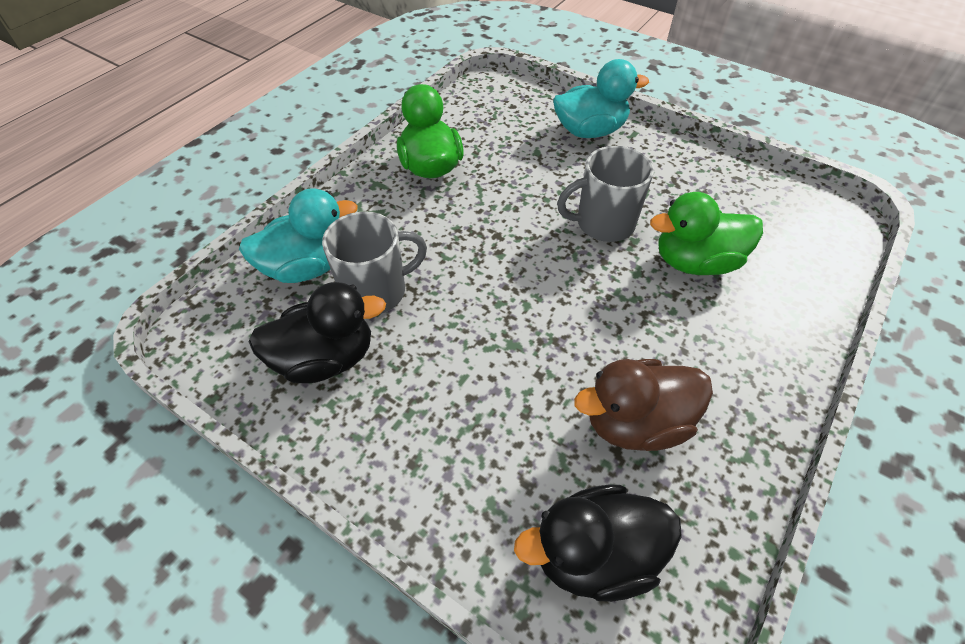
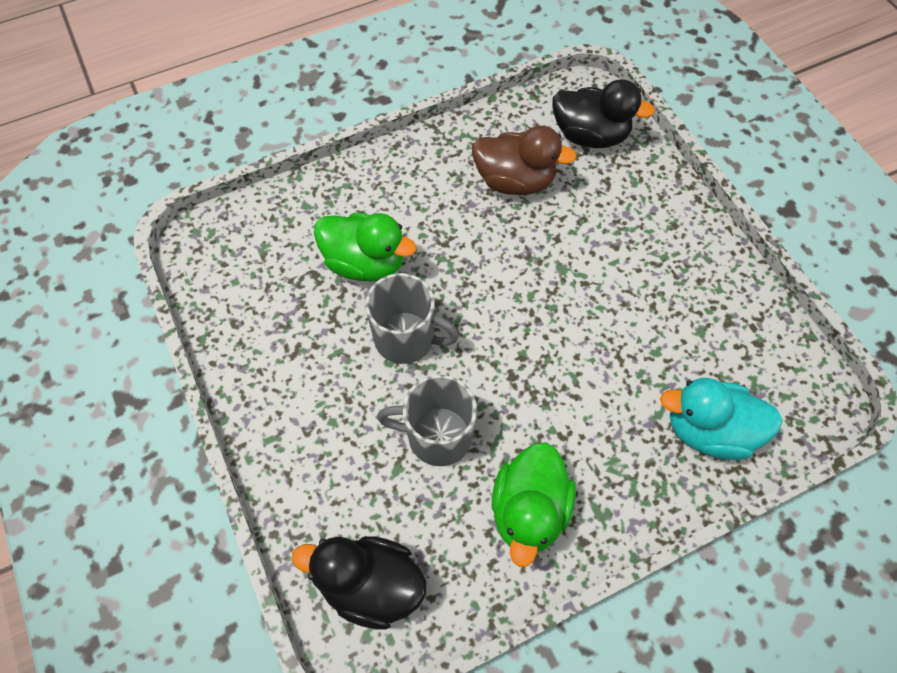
camera: 150 degrees left, 10 degrees up
black duck [249,282,386,383] -> black duck moved to [292,536,426,630]
grey mug [322,211,427,314] -> grey mug moved to [377,375,477,466]
turquoise duck [553,59,649,138] -> none

